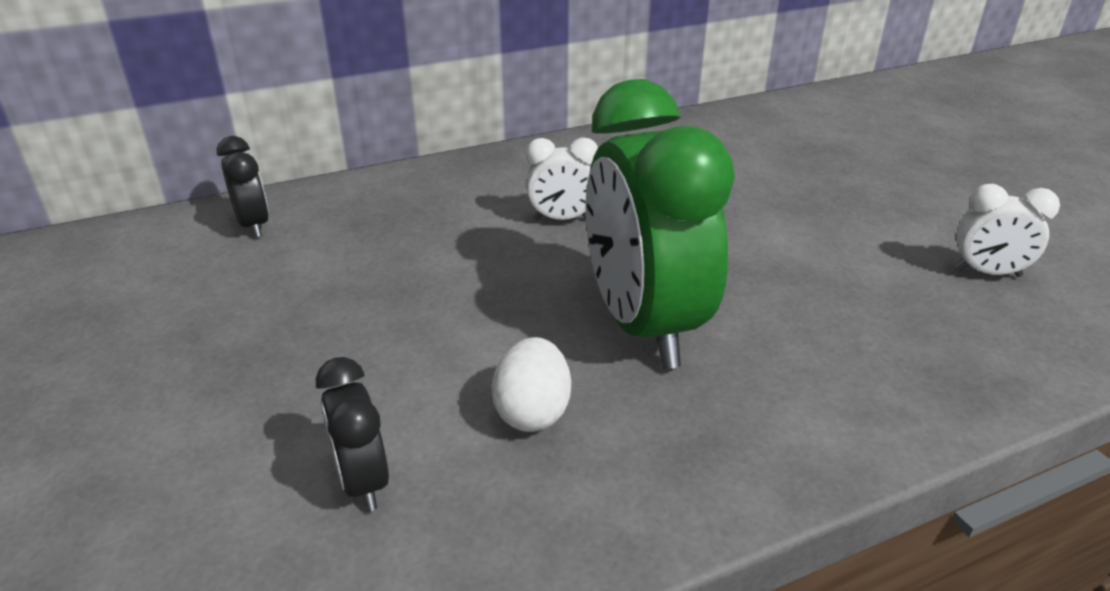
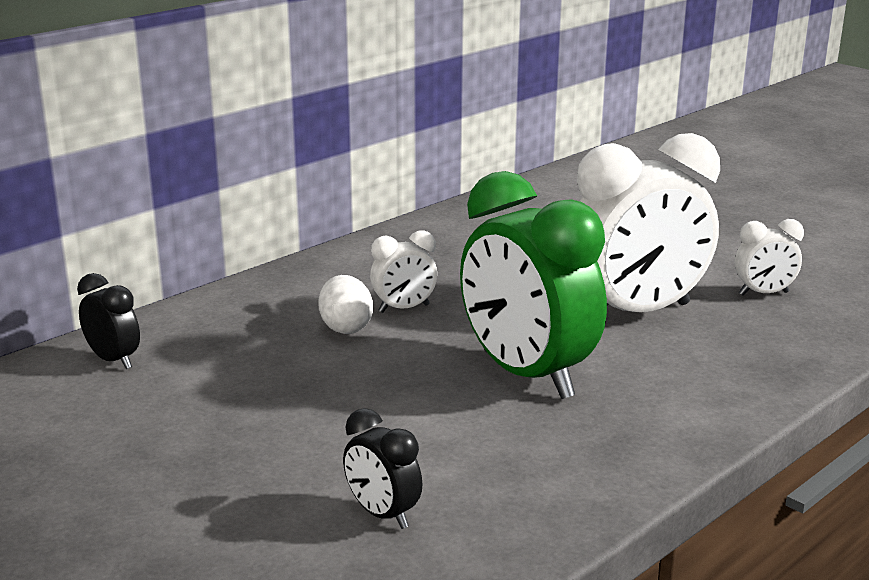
camera: 20 degrees left, 10 degrees down
white egg [492,337,571,432] -> white egg moved to [319,275,373,334]
none -> white clock [577,133,720,312]

